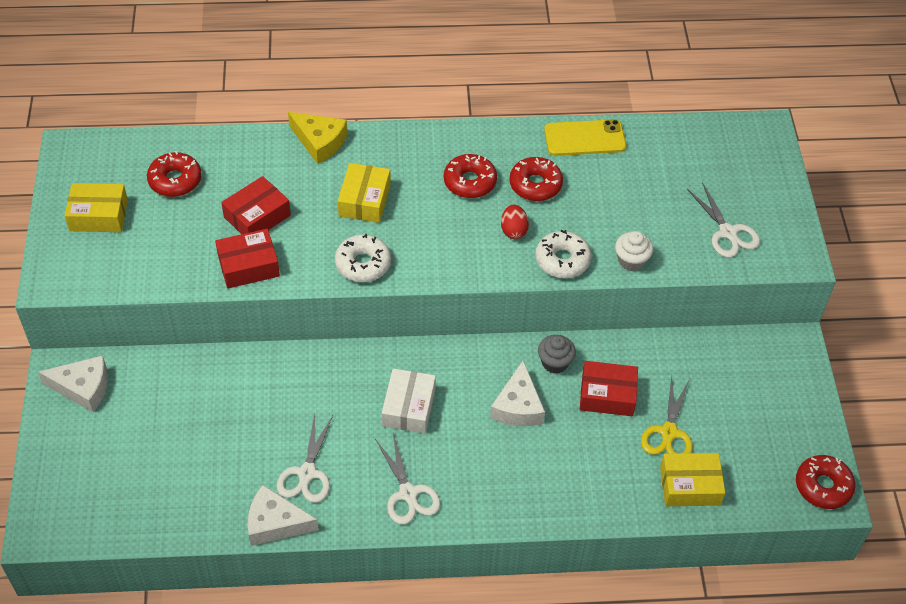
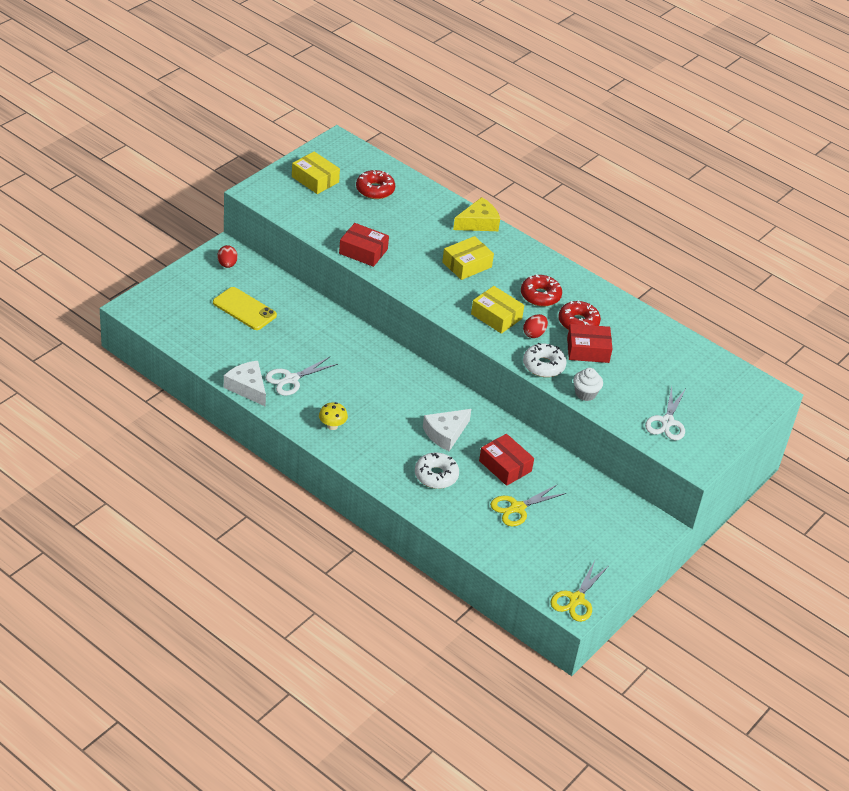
camera: 40 degrees right, 10 degrees down
white cheese [38,355,108,412] -> red egg [217,245,238,268]
red box [221,176,291,234] -> red box moved to [567,324,612,363]
yellow cheese [288,112,347,164] -> yellow cheese turned 105 degrees counterclockwise [453,197,500,231]
white donut [335,234,391,282] -> white donut moved to [415,453,459,489]
white scissors [375,433,440,525] -> yellow mushroom [319,402,348,430]
white box [382,368,436,433] -> none
grey cupcake [538,335,576,374] -> none
yellow phone [544,119,626,156] -> yellow phone moved to [213,287,277,330]
yellow box [660,453,725,506] -> yellow box moved to [471,286,524,334]
red donut [796,455,855,509] -> yellow scissors [550,561,609,622]

